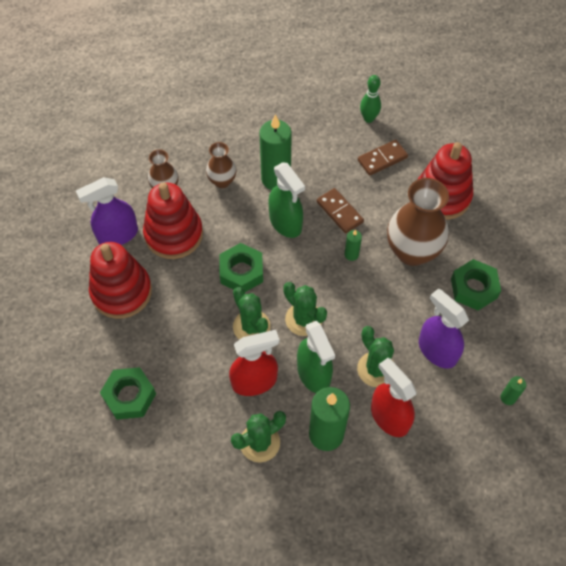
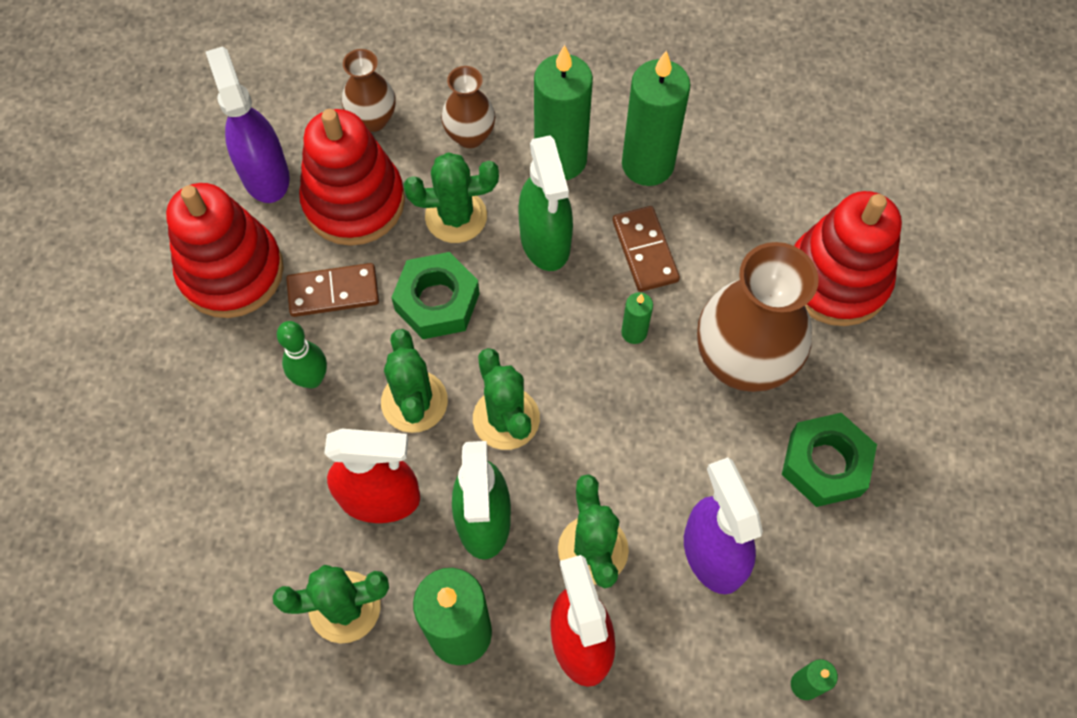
camera: 20 degrees right, 5 degrees up
purple spray bottle [76,177,138,245] -> purple spray bottle turned 75 degrees clockwise [206,46,290,203]
green nut [100,367,156,420] -> none
brown domino [358,140,408,176] -> brown domino moved to [286,263,379,317]
green bowling pin [360,75,381,123] -> green bowling pin moved to [277,321,327,388]
none -> green cactus [404,152,499,243]
none -> green candle [622,50,691,186]

